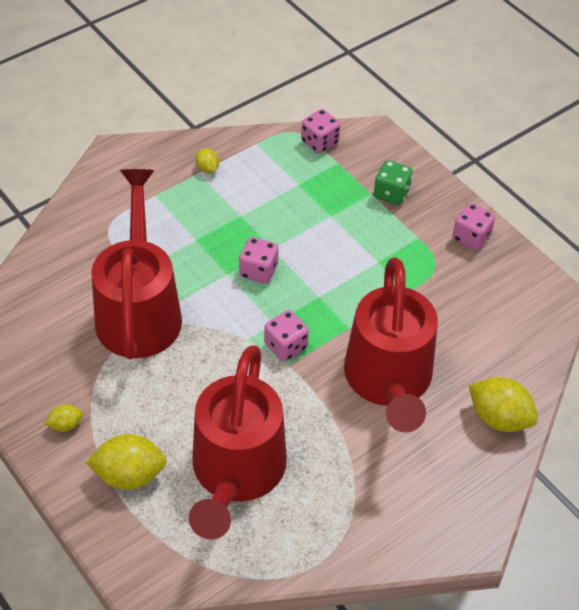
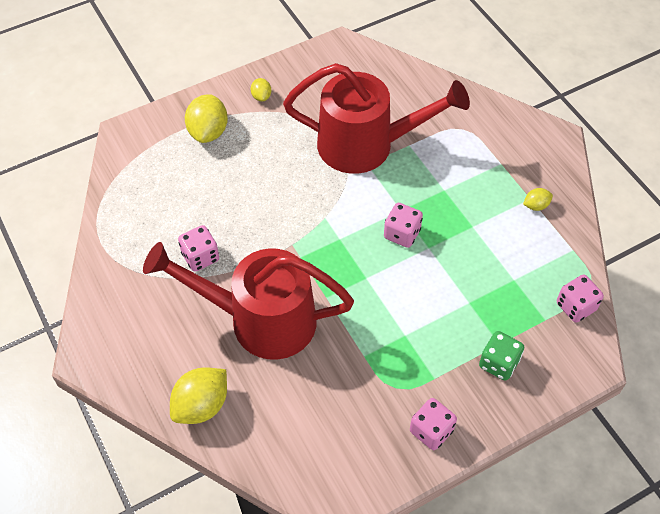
camera: 100 degrees right, 5 degrees up
red watering can [189,345,287,539] -> none
pink dice [264,310,309,362] -> pink dice moved to [178,225,219,271]

